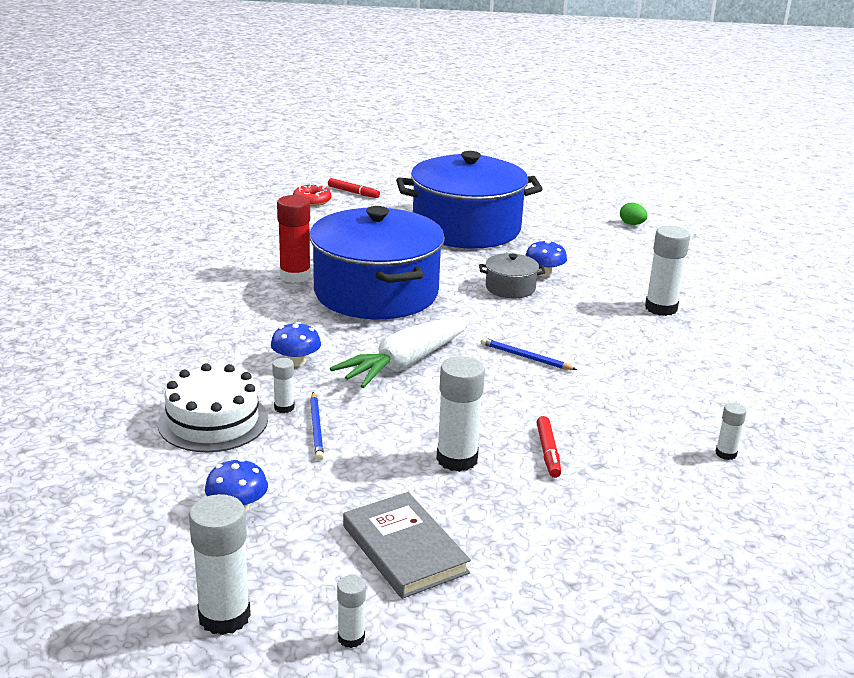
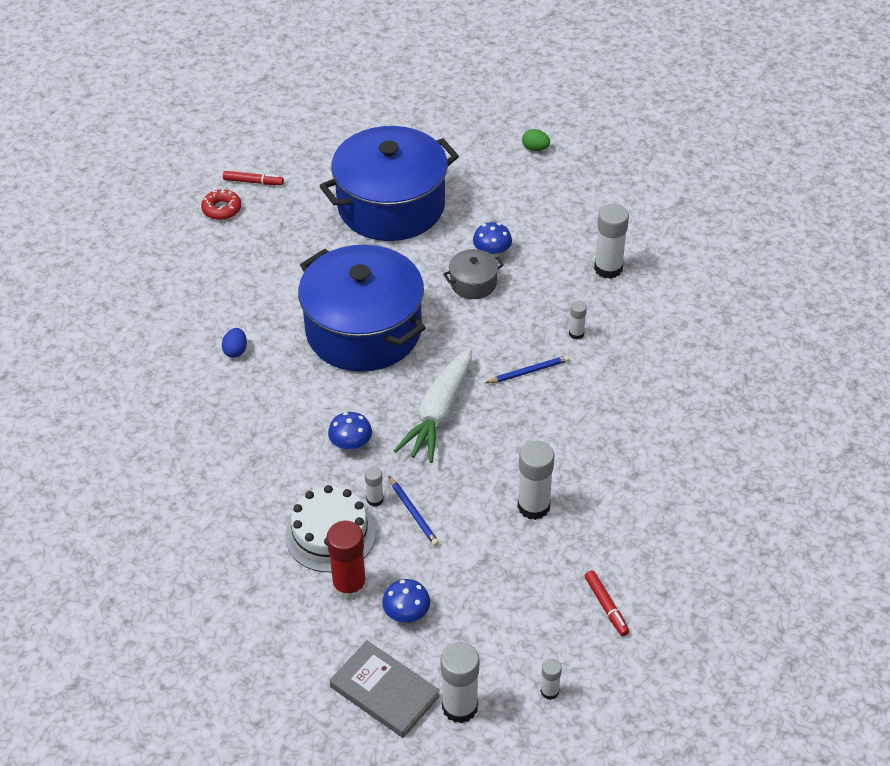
camera: 20 degrees left, 20 degrees up
red glue stick [277,195,311,283] -> red glue stick moved to [327,521,367,601]
grey book [343,492,471,599] -> grey book moved to [330,640,440,738]
blue pencil [481,338,577,370] -> blue pencil turned 150 degrees clockwise [486,355,570,383]
red marker [537,416,561,478] -> red marker moved to [585,570,629,636]
white glue stick [715,403,747,460] -> white glue stick moved to [569,301,587,340]
none -> blue egg [222,328,247,358]

